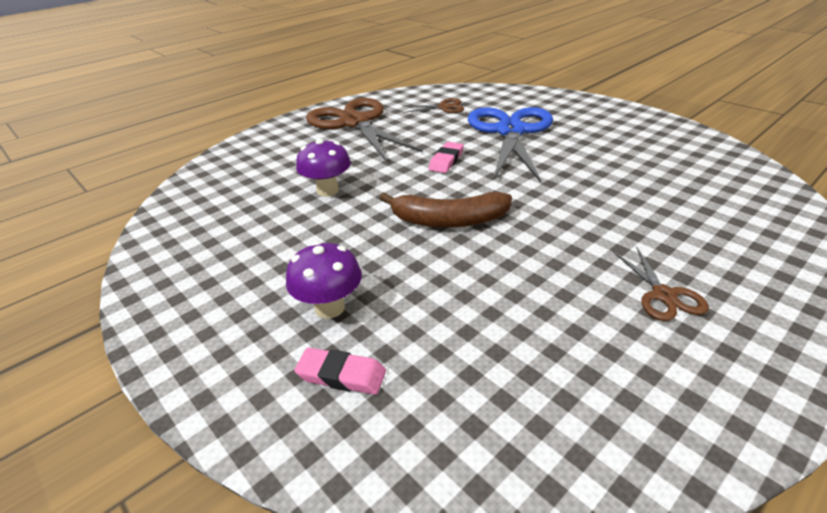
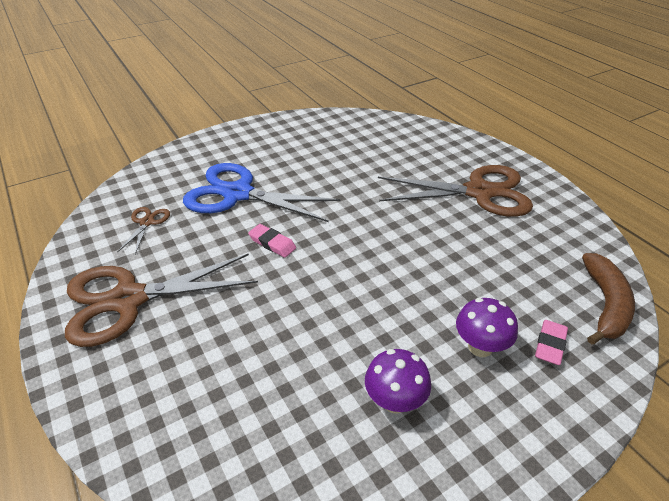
camera: 80 degrees left, 5 degrees up
purple mushroom [296,139,351,197] -> purple mushroom moved to [365,349,431,414]
brown banana [380,192,512,228] -> brown banana moved to [582,253,635,345]
brown scissors [613,247,709,321] -> brown scissors [378,165,533,217], size x2.29

